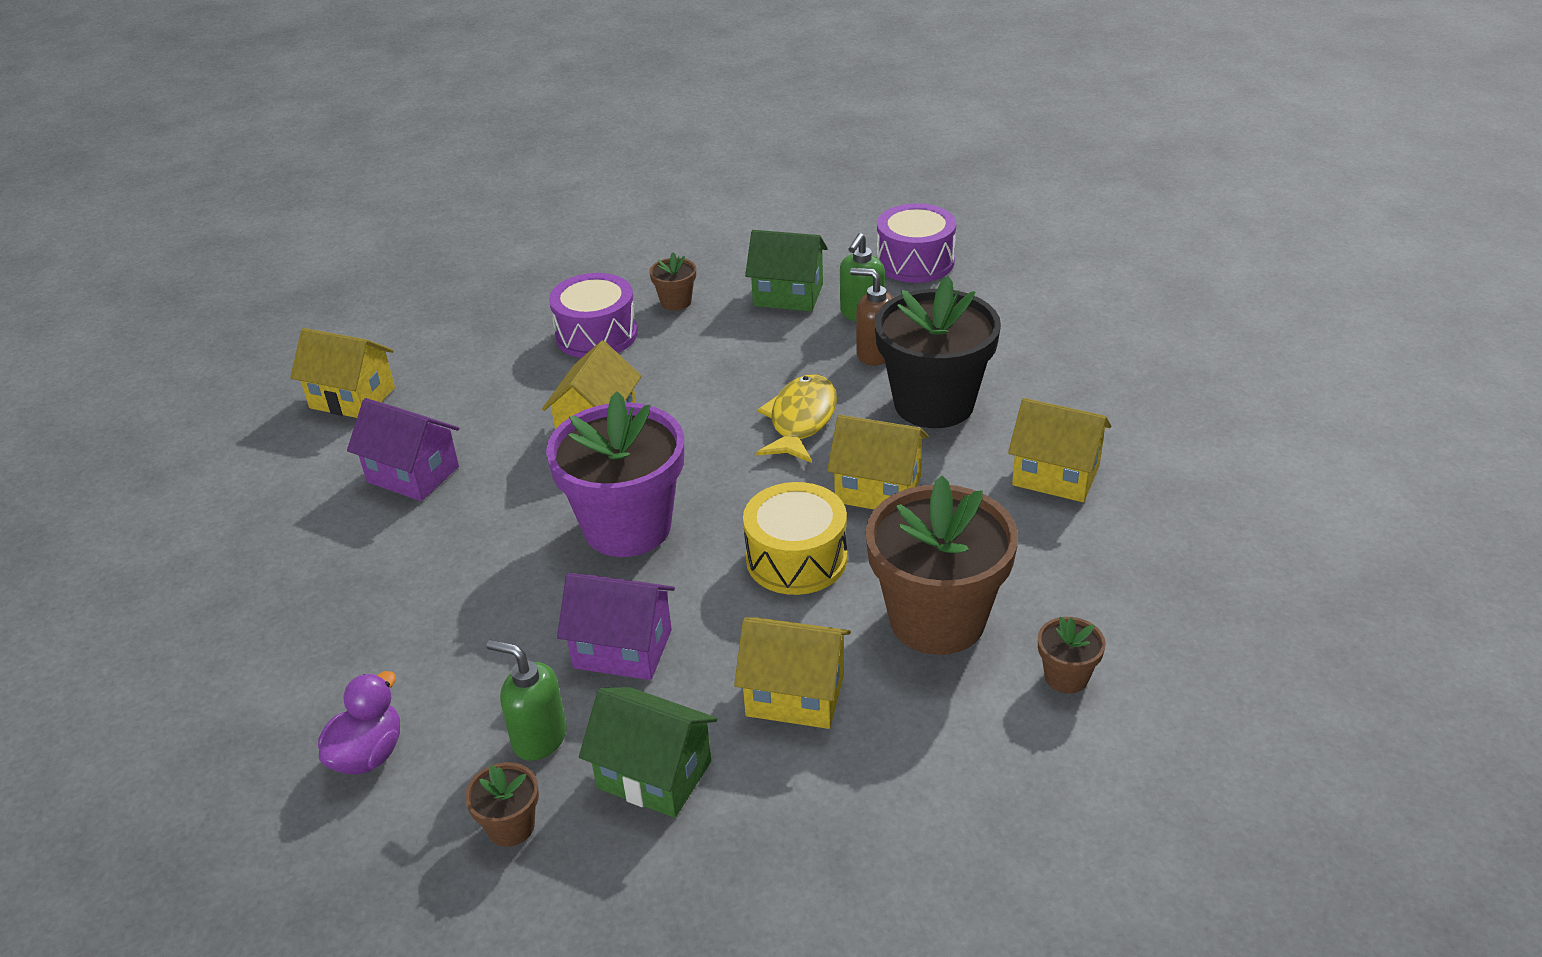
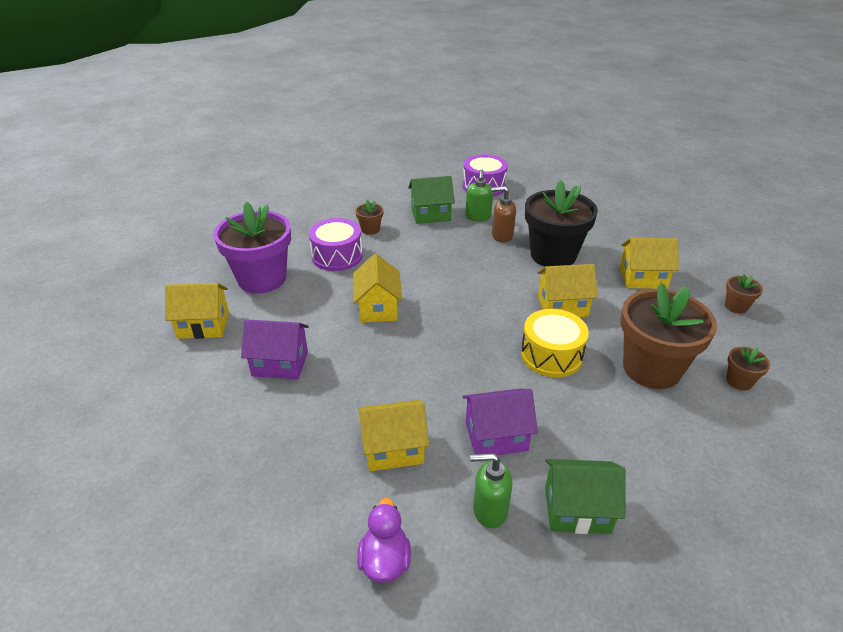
camera: 25 degrees left, 0 degrees up
brown flower pot [465,762,539,847] -> brown flower pot moved to [725,274,763,314]
purple flower pot [546,391,684,557] -> purple flower pot moved to [213,202,291,294]
yellow house [734,618,851,729] -> yellow house moved to [358,400,429,471]
yellow fish [756,374,837,463] -> none

